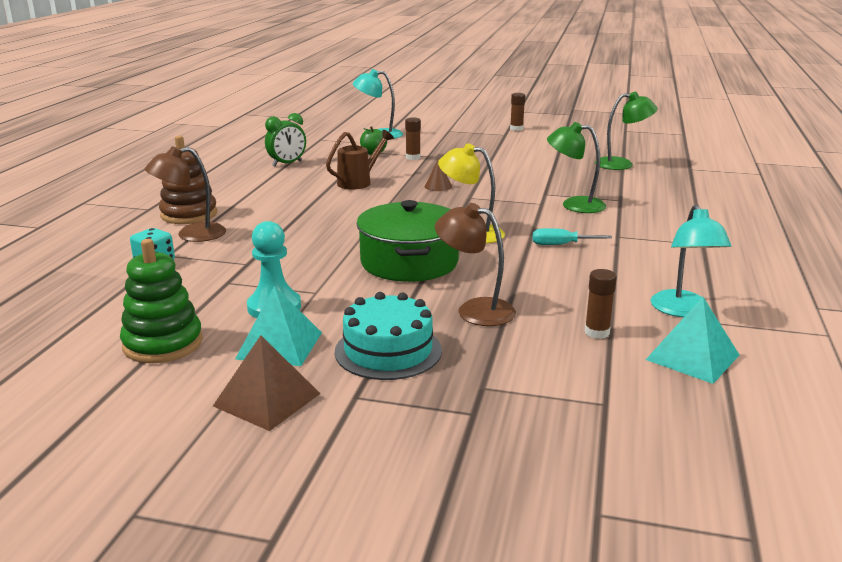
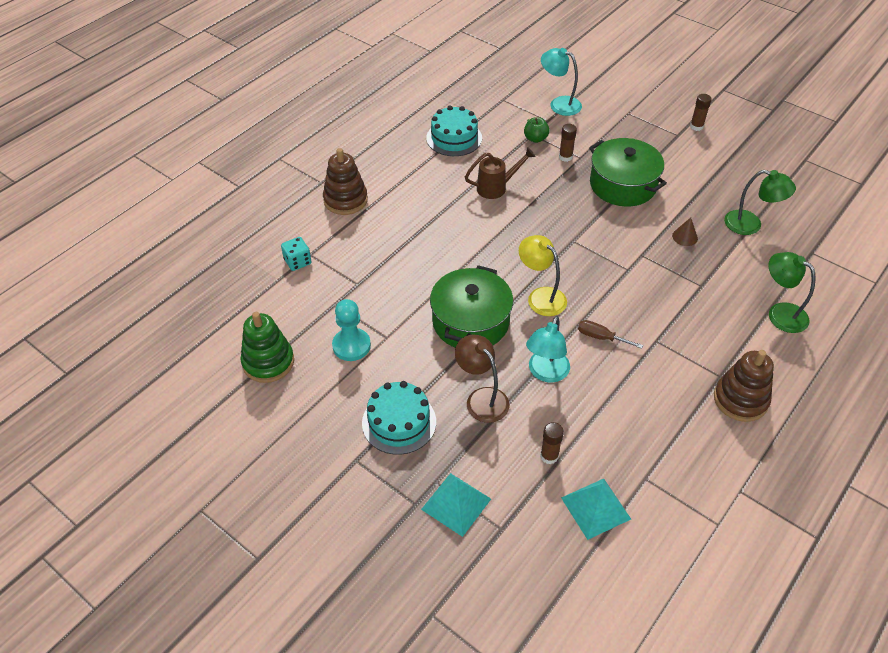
camera: 25 degrees right, 25 degrees up
brown lamp [145,147,226,242] -> none
brown pyramid [213,335,320,431] -> none
turquoise pyramid [235,286,322,366] -> turquoise pyramid moved to [421,473,491,537]
green clock [265,113,306,166] -> turquoise cake [426,106,482,156]
brown cone [424,158,452,191] -> brown cone moved to [672,218,698,246]
turquoise screwdriver [533,228,612,245] -> brown screwdriver [578,320,643,349]
green lamp [547,122,606,213] -> green lamp moved to [768,252,815,333]
turquoise lamp [651,204,731,317] -> turquoise lamp moved to [526,316,570,383]
none -> green pot [589,138,667,206]
none -> brown stacking toy [714,350,774,422]

